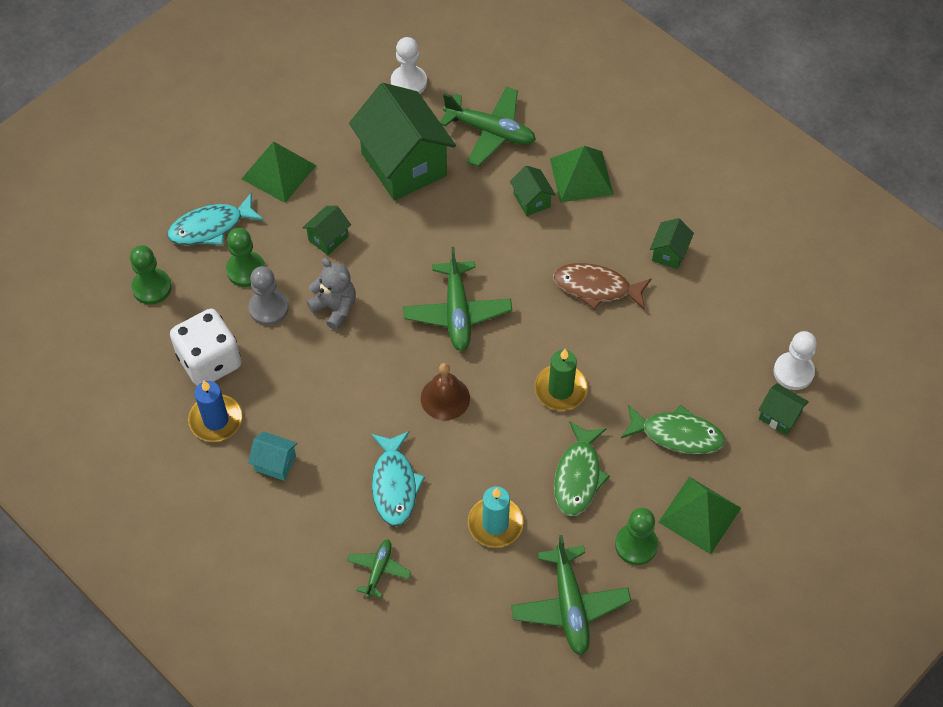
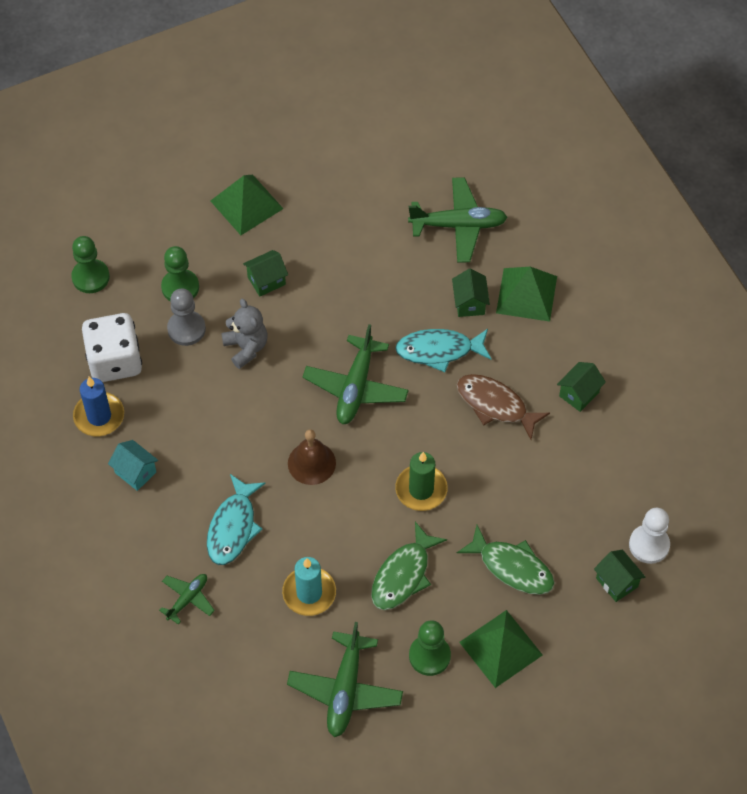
camera: 20 degrees right, 0 degrees up
turquoise fish [167,193,264,245] -> turquoise fish moved to [395,329,492,372]
green house [349,83,456,201] -> none
white pawn [391,37,427,94] -> none
green plane [440,86,536,167] -> green plane turned 45 degrees counterclockwise [408,177,508,263]

